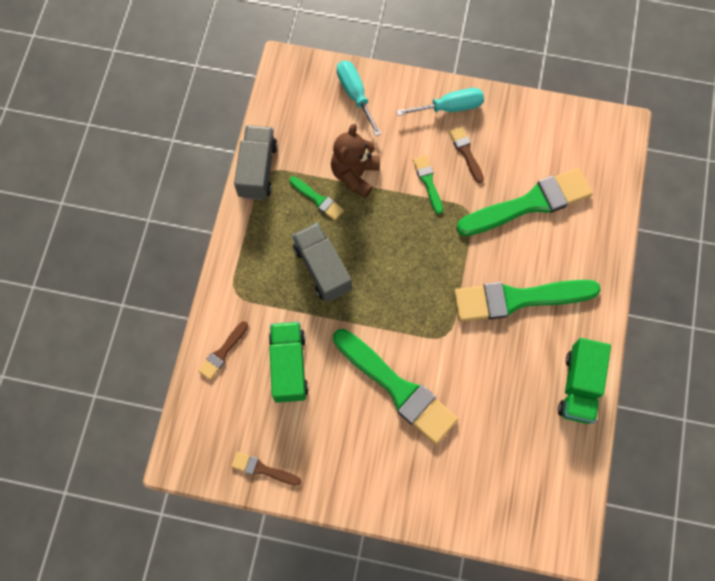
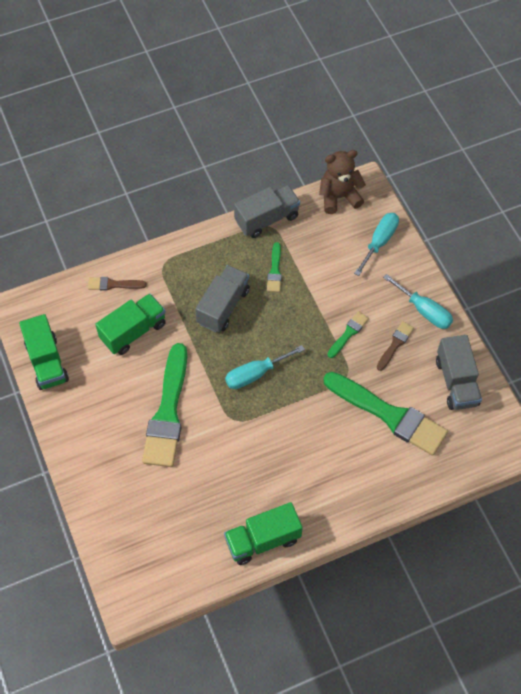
camera: 55 degrees right, 10 degrees down
brown brush [231,452,301,486] -> green truck [19,314,69,390]
brown teddy bear [331,124,380,198] -> brown teddy bear moved to [319,150,366,214]
green brush [454,280,601,322] -> none
none -> turquoise screwdriver [225,345,305,389]
none -> grey truck [436,335,482,410]

